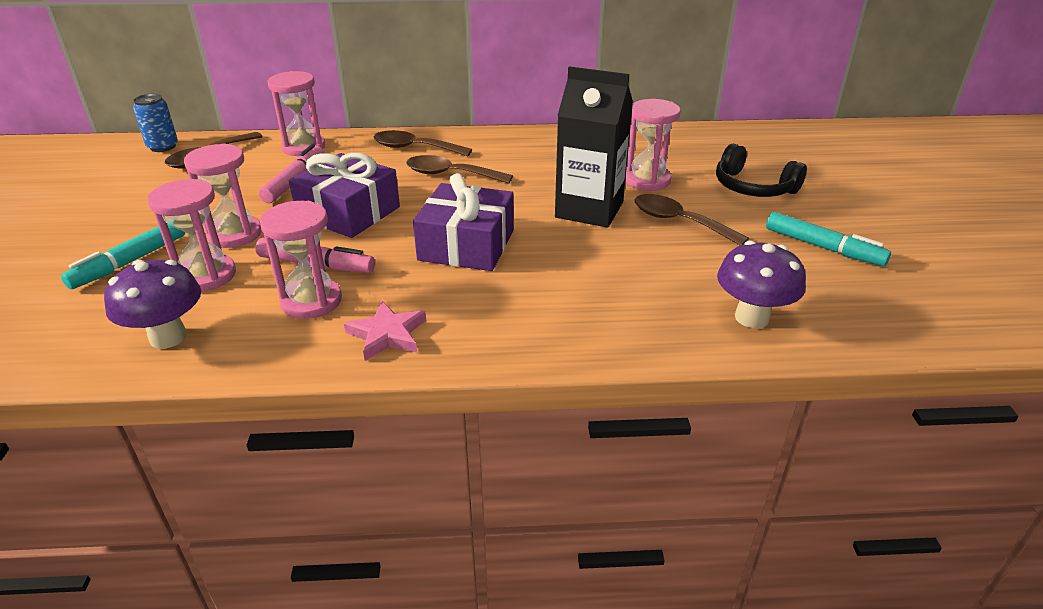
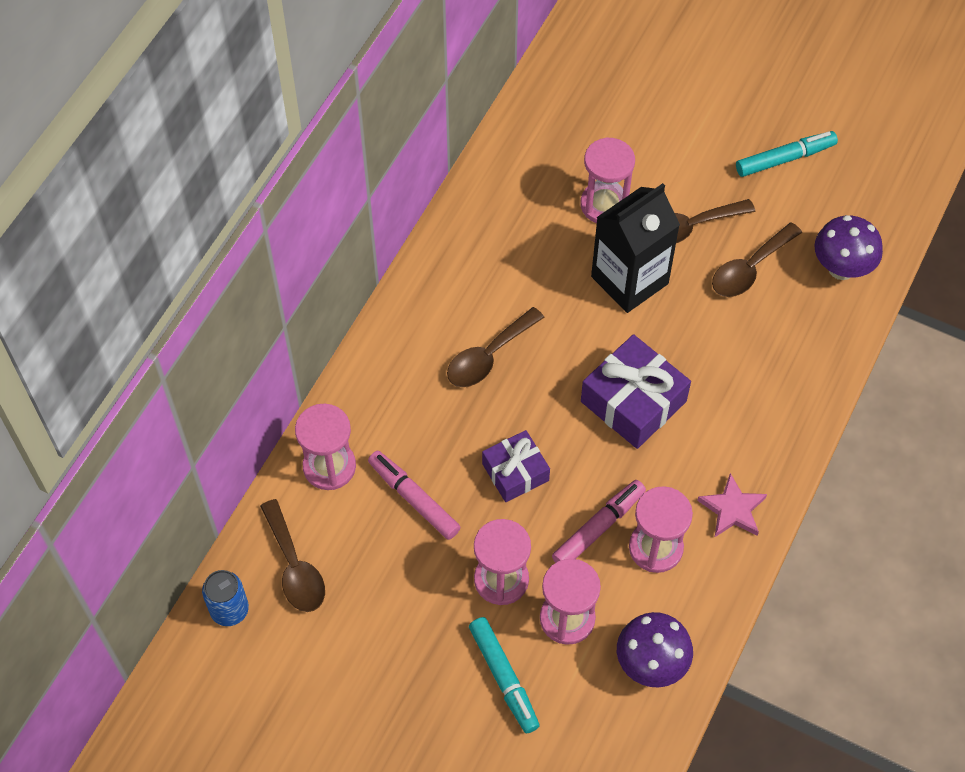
camera: 60 degrees left, 25 degrees up
purple gift [289,153,400,238] -> purple gift [482,430,550,502], size x0.64
brown spoon [374,130,472,156] -> brown spoon moved to [712,222,802,297]
black headphones [716,144,807,197] -> none

